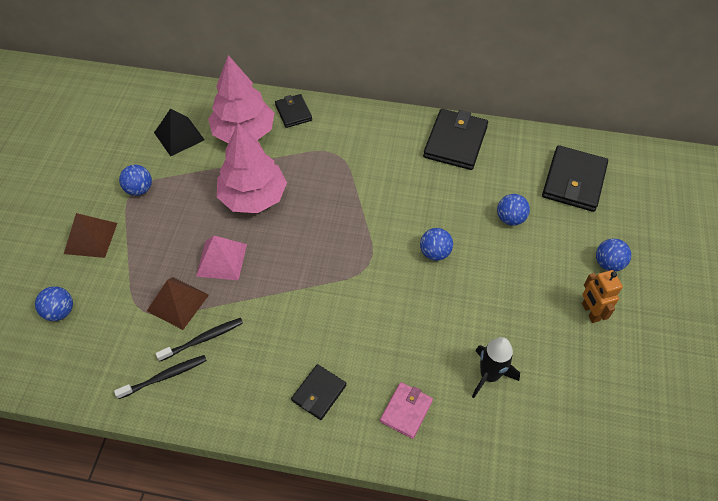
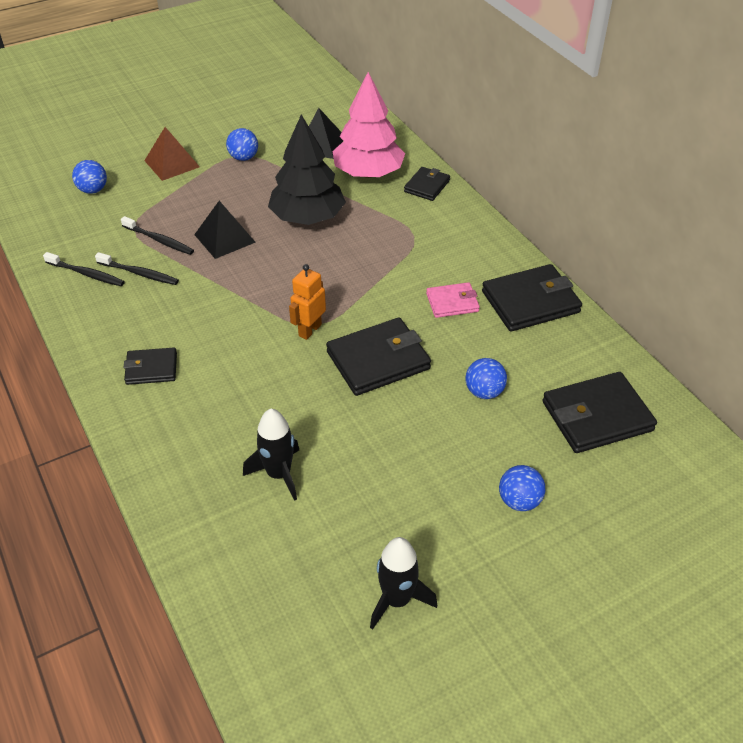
camera: 50 degrees right, 10 degrees down
brown pyramid [147,277,209,330] -> black toothbrush [121,216,194,255]
pink pyramid [196,236,247,280] -> black pyramid [194,201,256,259]
pink tree [217,123,287,213] -> black tree [268,114,346,225]
pink wallet [380,382,433,439] -> pink wallet moved to [426,282,480,318]
blue ball [420,228,453,261] -> black wallet [326,318,431,396]
orange robot [582,270,623,323] -> orange robot moved to [289,264,326,340]
none -> black rocket [370,537,437,630]

